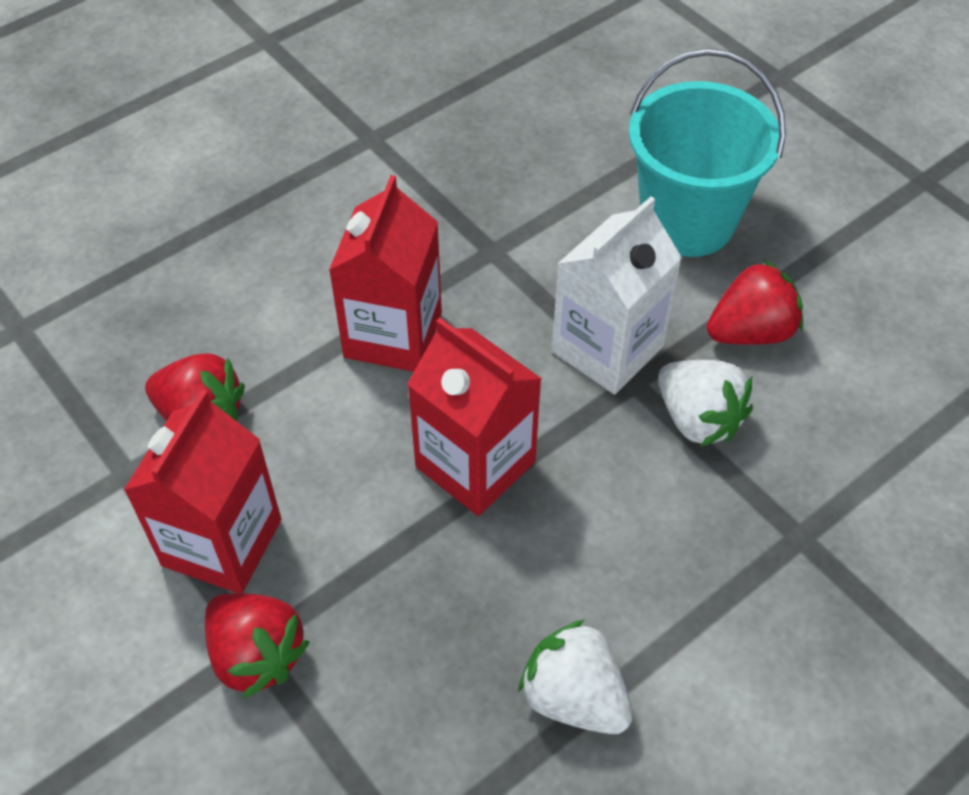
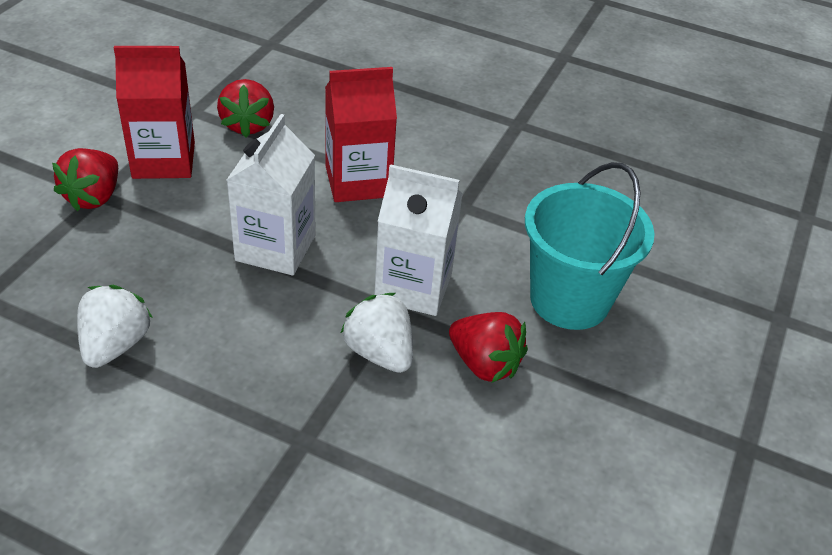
camera: 60 degrees right, 10 degrees down
red carton [407,318,542,516] -> white carton [227,114,316,275]
white strawberry [658,360,753,447] -> white strawberry turned 120 degrees clockwise [341,293,413,373]

